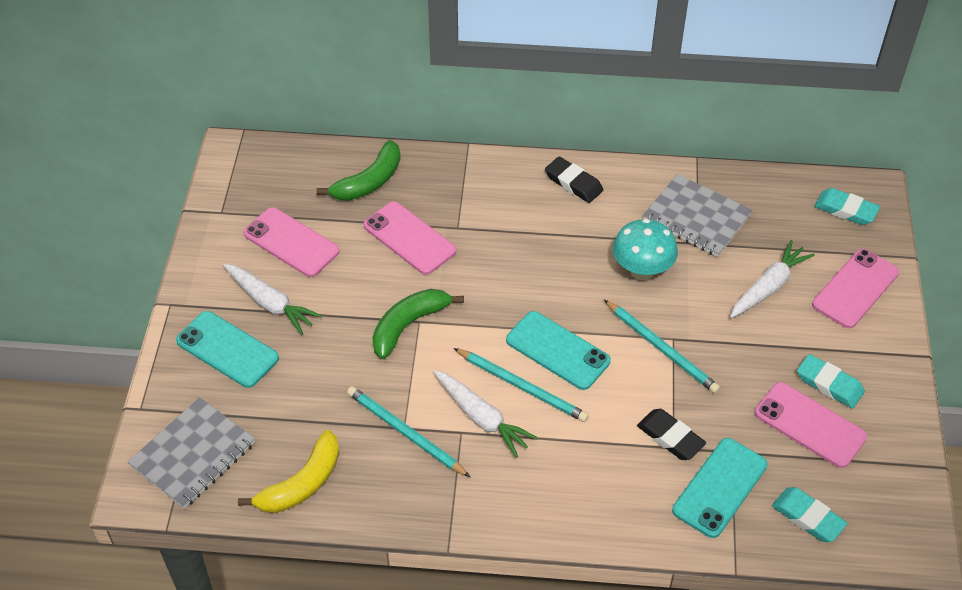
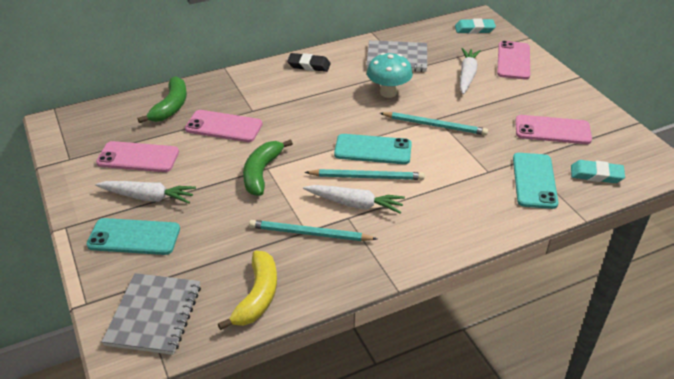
camera: 30 degrees left, 10 degrees down
black eraser [637,409,706,460] -> none
turquoise eraser [797,354,865,409] -> none

